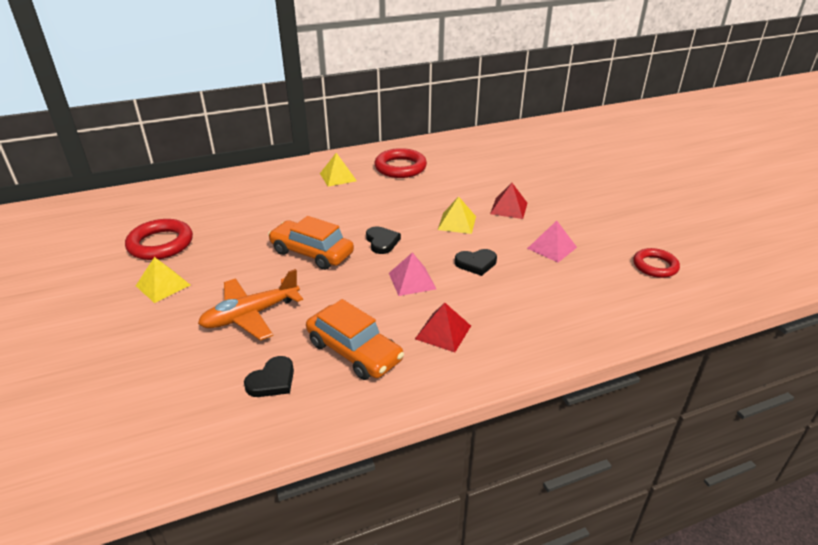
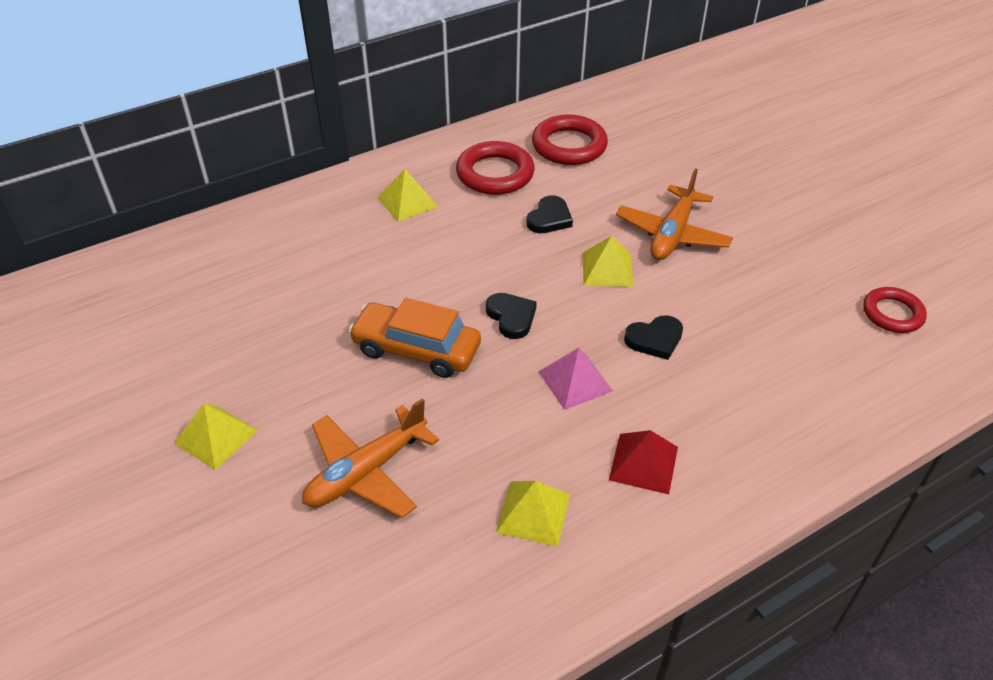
camera: 10 degrees left, 10 degrees up
red ring [125,219,193,260] -> red ring moved to [532,115,608,165]
black heart [244,356,294,397] -> black heart moved to [526,195,573,233]
orange car [306,299,404,380] -> yellow pyramid [496,481,570,547]
red pyramid [490,183,527,219] -> orange plane [616,169,733,260]
pink pyramid [527,221,577,262] -> none

